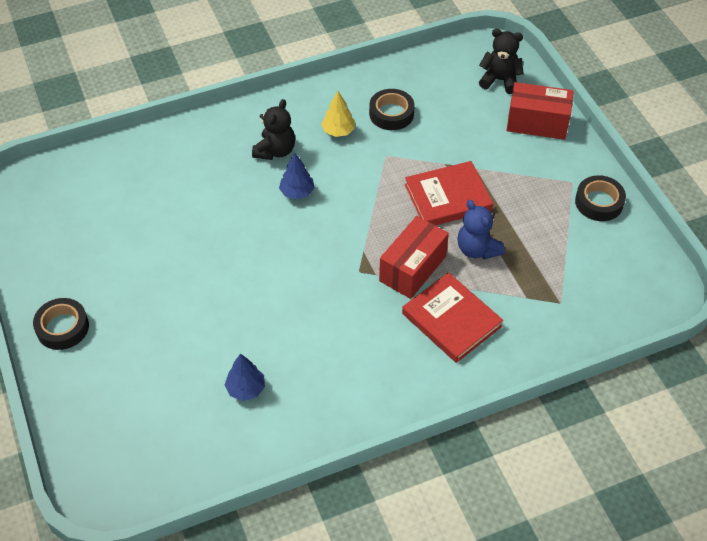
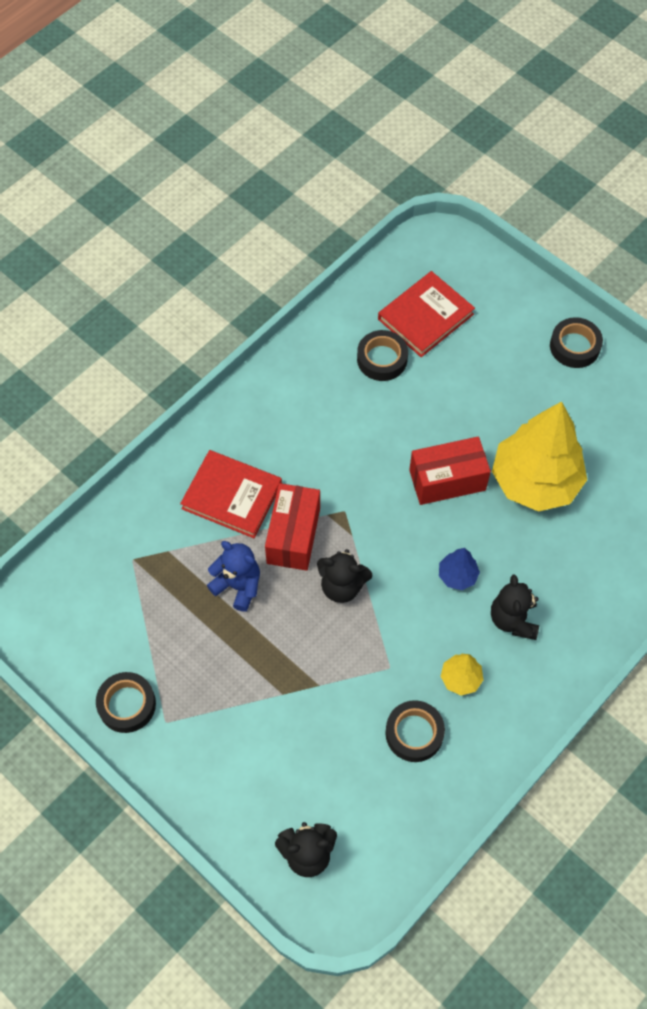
camera: 155 degrees right, 10 degrees up
blue tree [225,353,265,401] -> black tape [357,330,408,381]
red book [405,161,493,225] -> red book moved to [378,271,475,357]
red box [507,82,574,140] -> red box moved to [409,437,491,505]
none -> black teddy bear [317,549,373,603]
none -> yellow tree [492,401,587,512]

